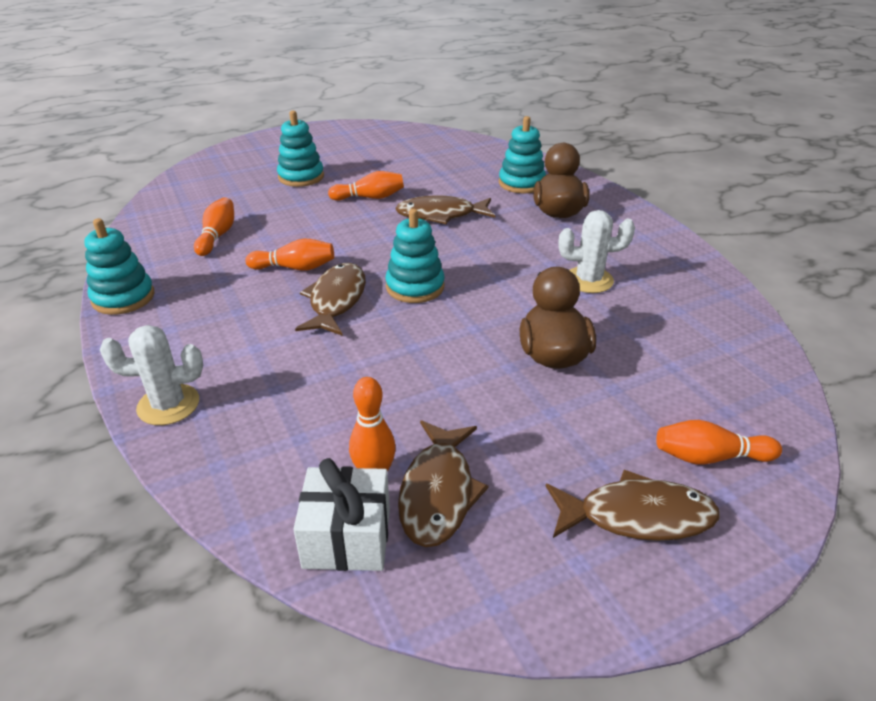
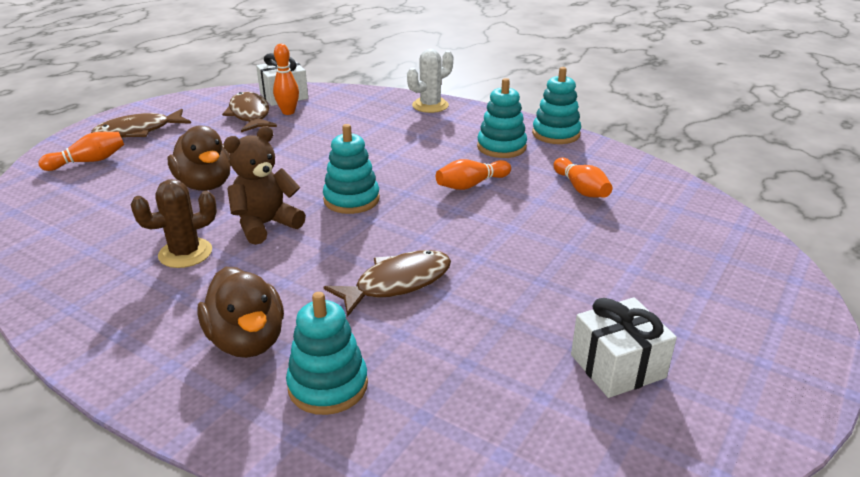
camera: 150 degrees right, 5 degrees down
turquoise stacking toy [277,111,324,187] -> turquoise stacking toy moved to [477,78,527,158]
brown fish [295,263,366,336] -> none
orange bowling pin [328,171,404,201] -> none
white cactus [559,210,635,293] -> brown cactus [131,179,217,268]
none -> brown teddy bear [223,126,306,245]
none -> white gift [571,297,677,398]

